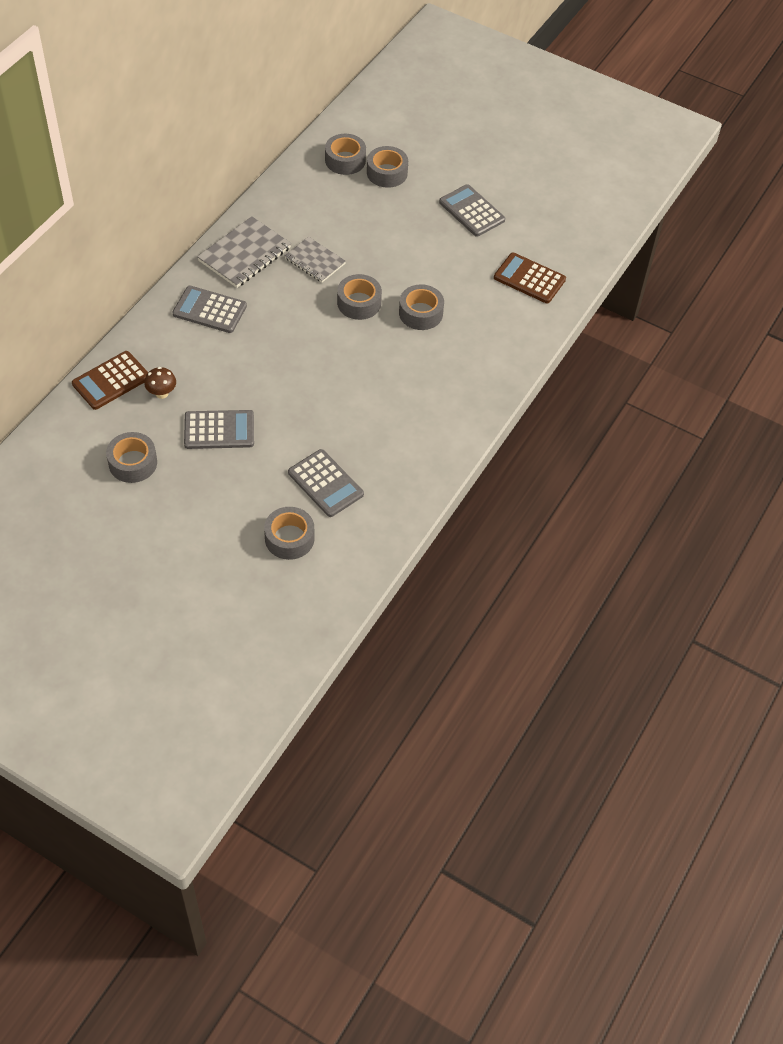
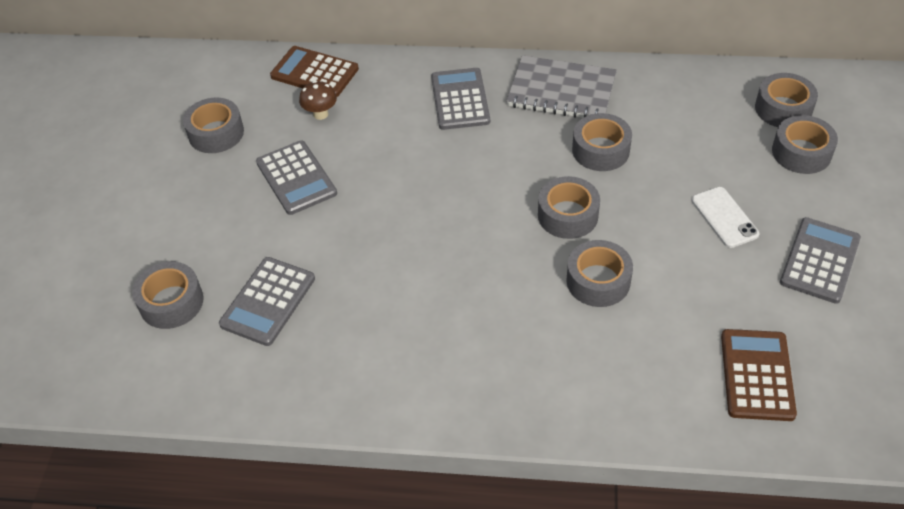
camera: 70 degrees right, 5 degrees down
grey notebook [285,237,346,282] -> grey tape [572,113,632,171]
none -> white phone [692,187,760,248]

